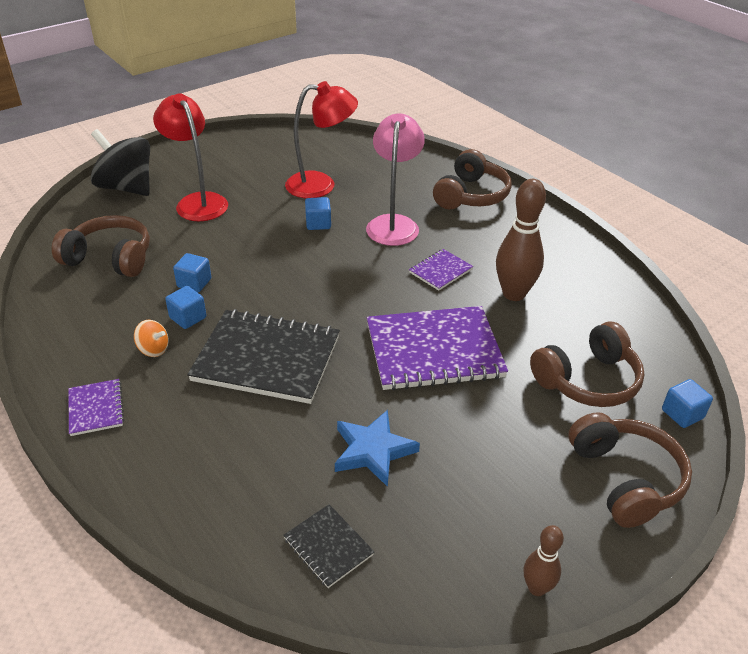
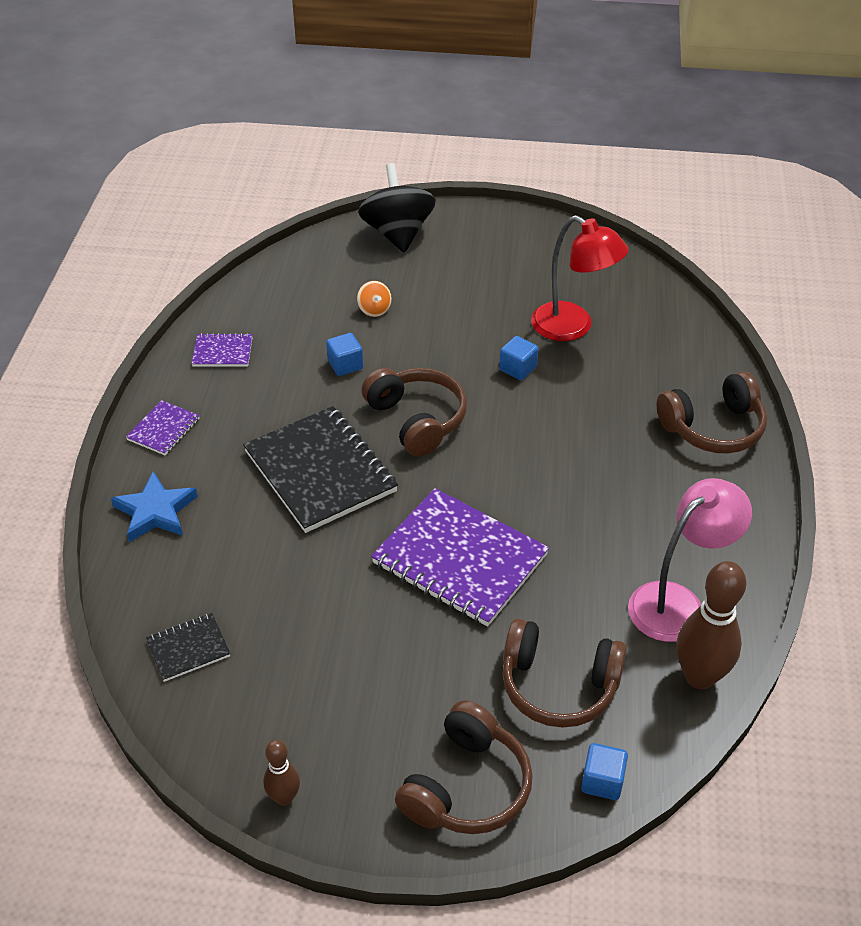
camera: 45 degrees right, 5 degrees up
brown headphones [52,215,150,277] -> brown headphones moved to [361,368,467,457]
orange spinning top [134,320,169,357] -> orange spinning top moved to [357,281,392,317]
red lamp [153,93,228,221] -> none
blue cube [165,286,206,329] -> none
black notebook [283,504,374,588] -> black notebook turned 60 degrees clockwise [146,613,230,682]
blue star [335,410,420,487] -> blue star moved to [111,471,198,542]
pink lamp [366,113,425,246] -> pink lamp moved to [628,478,752,642]
purple notebook [409,249,473,291] -> purple notebook moved to [191,333,253,367]
brown bowling pin [496,179,546,301] -> brown bowling pin moved to [677,561,746,689]

